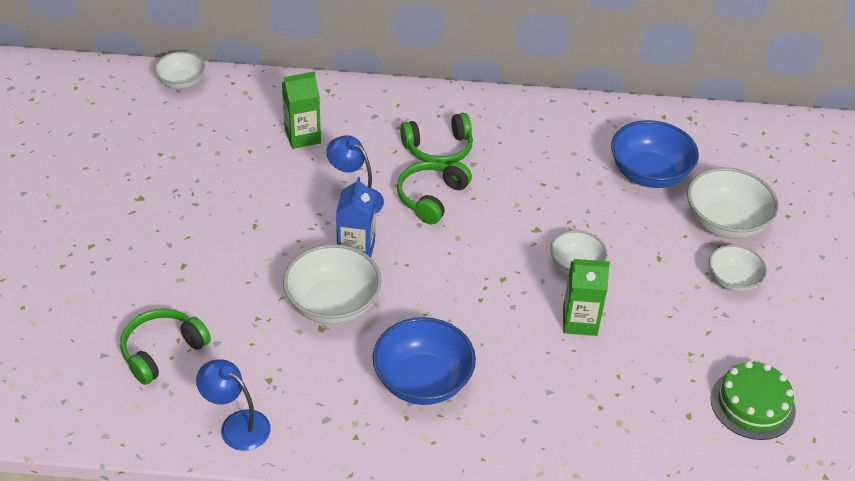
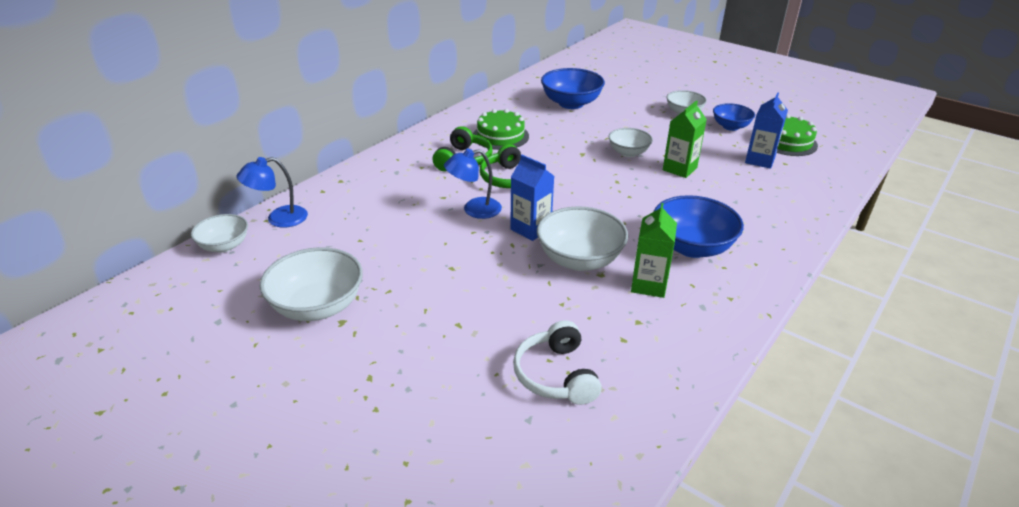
camera: 55 degrees left, 10 degrees down
green headphones [120,309,211,385] -> white headphones [513,320,602,405]
blue lamp [196,360,271,451] -> blue lamp moved to [237,157,308,227]
green carton [282,71,321,149] -> green carton moved to [631,203,677,298]
white bowl [687,167,779,239] -> white bowl moved to [260,247,363,321]
none -> green cake [473,109,529,150]
none -> blue bowl [713,103,755,131]
none -> blue carton [745,92,788,169]

